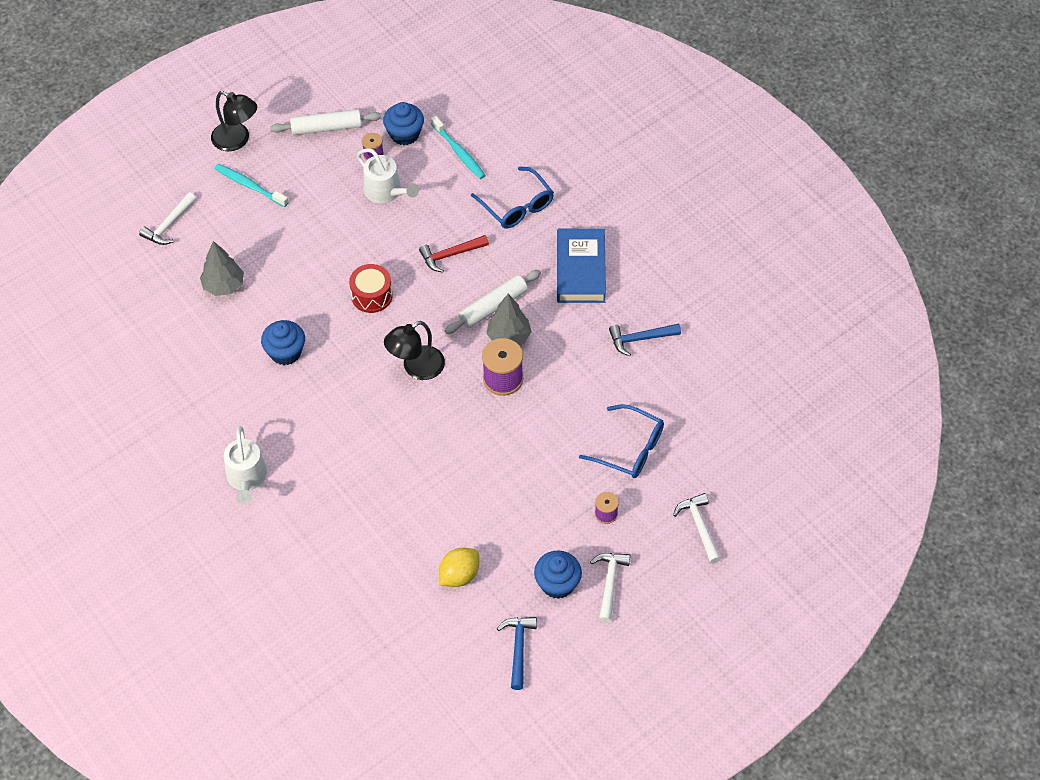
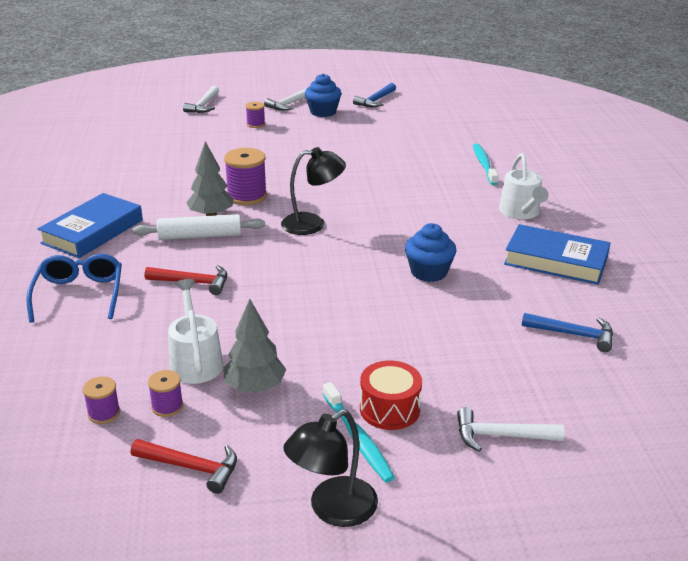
camera: 150 degrees left, 25 degrees down
white hammer [139,192,196,245] -> white hammer turned 150 degrees counterclockwise [457,407,565,452]
grey tree [200,241,244,296] -> grey tree moved to [223,299,286,392]
black lamp [211,91,257,151] -> black lamp turned 105 degrees counterclockwise [283,409,378,527]
white watering can [224,426,267,505] -> white watering can turned 150 degrees clockwise [499,153,549,219]
white rolling pin [270,109,382,135] -> red hammer [131,439,237,494]
red drum [349,264,393,313] -> red drum moved to [360,361,422,430]
blue cupcake [383,102,424,145] -> purple spool [83,376,120,424]
turquoise toothbrush [431,116,486,179] -> turquoise toothbrush moved to [473,143,498,185]
yellow lemon [439,548,479,587] -> none
blue glasses [579,404,664,478] -> none
blue hammer [609,323,681,356] -> blue hammer moved to [522,313,613,352]
none -> blue book [504,224,610,285]

